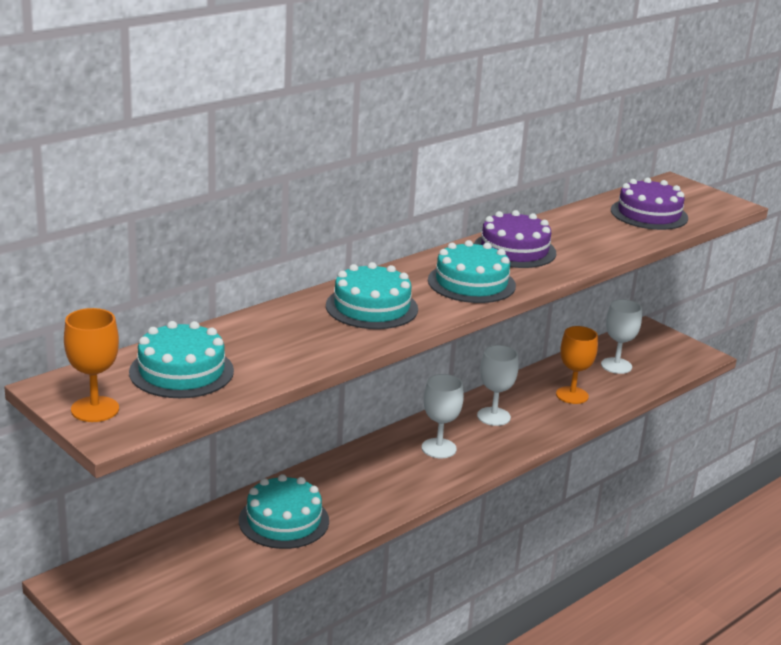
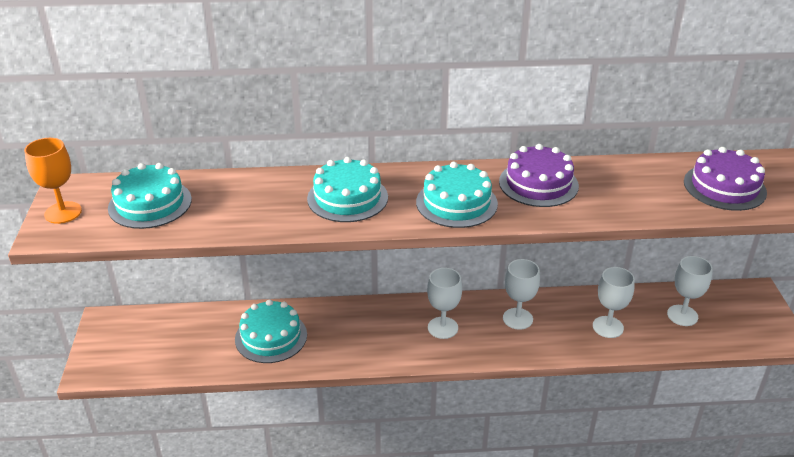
camera: 40 degrees right, 10 degrees up
orange goblet [556,326,598,404] -> white goblet [593,267,635,338]

